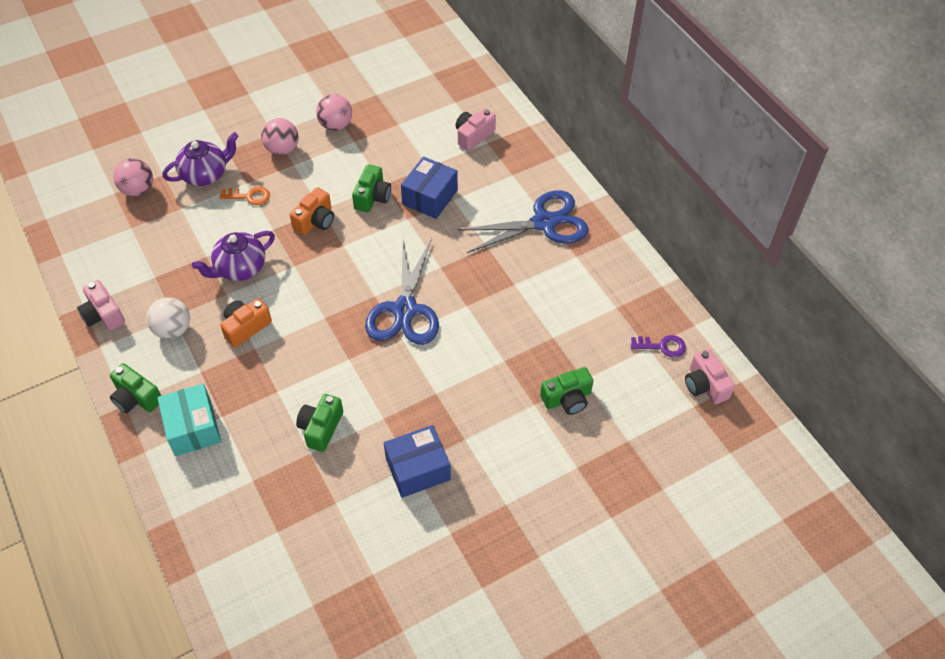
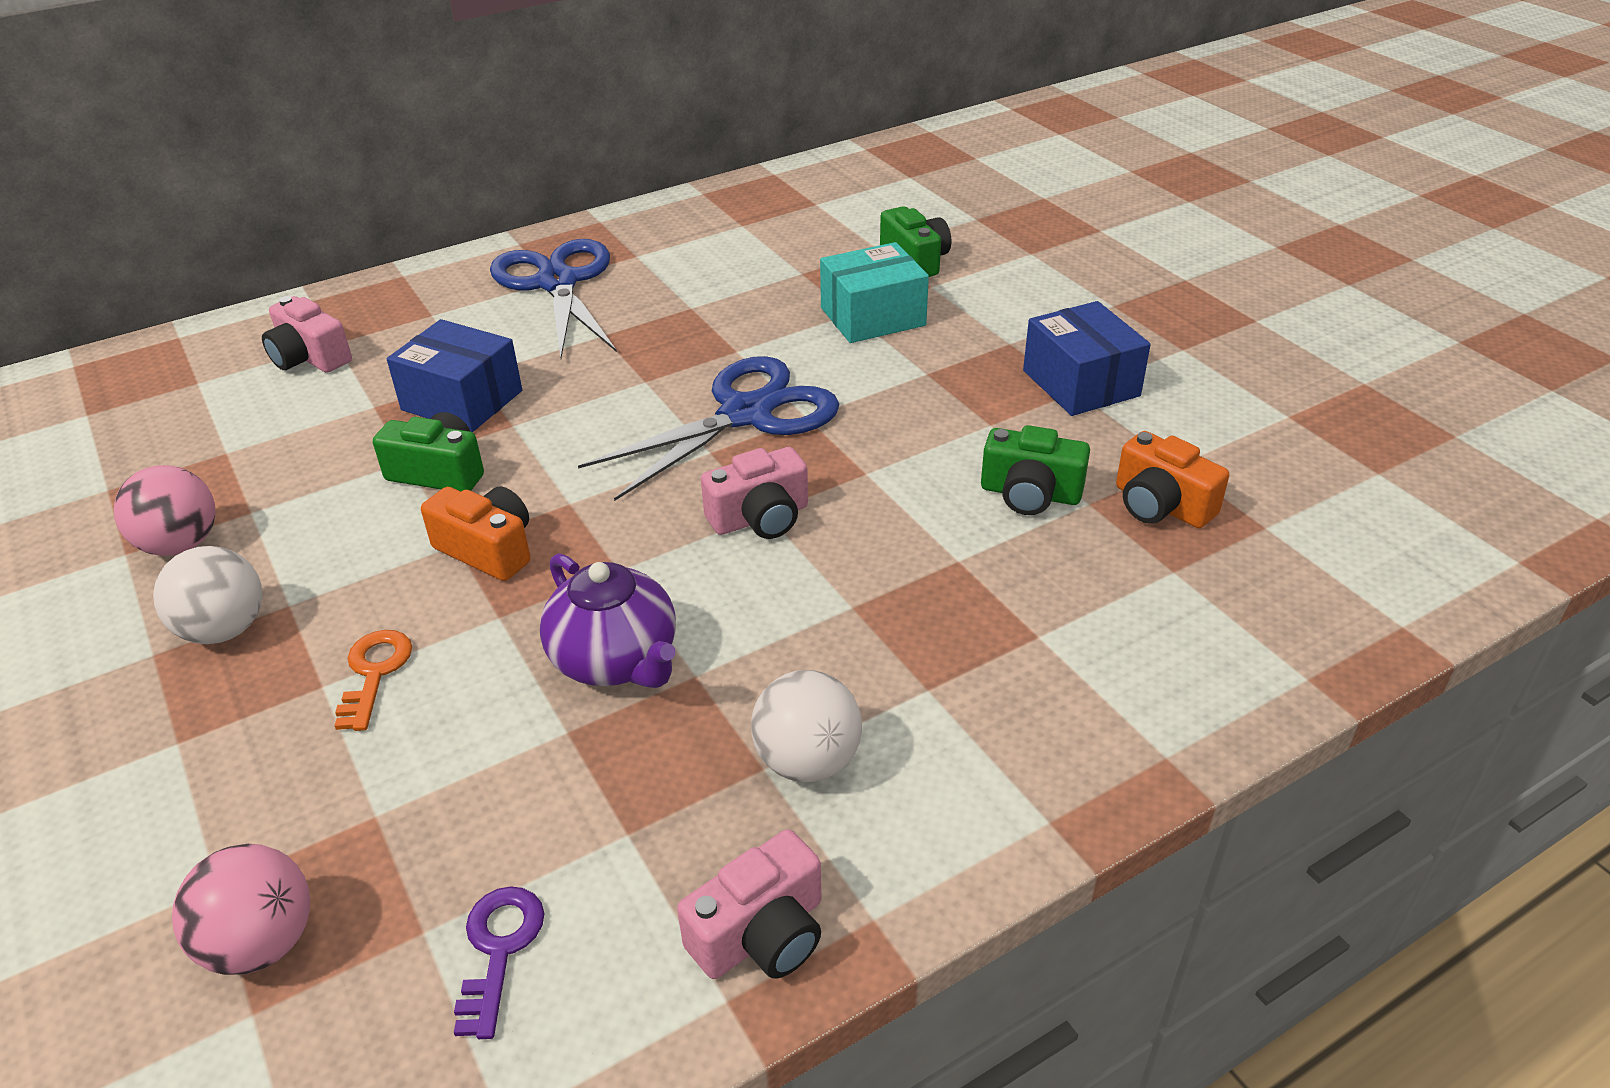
camera: 90 degrees left, 15 degrees down
green camera [110,363,161,413] -> none
turquoise box [157,384,221,456] -> turquoise box moved to [820,242,929,343]
purple teapot [162,132,238,186] -> none
orange camera [220,298,272,347] -> orange camera moved to [1116,431,1229,528]
pink ball [261,118,299,155] -> white ball [153,546,262,644]
blue scissors [365,238,439,345] -> blue scissors turned 45 degrees counterclockwise [578,356,839,501]
purple key [631,335,686,357] -> purple key moved to [454,886,544,1039]
pink camera [685,349,735,404] -> pink camera moved to [701,447,808,539]

